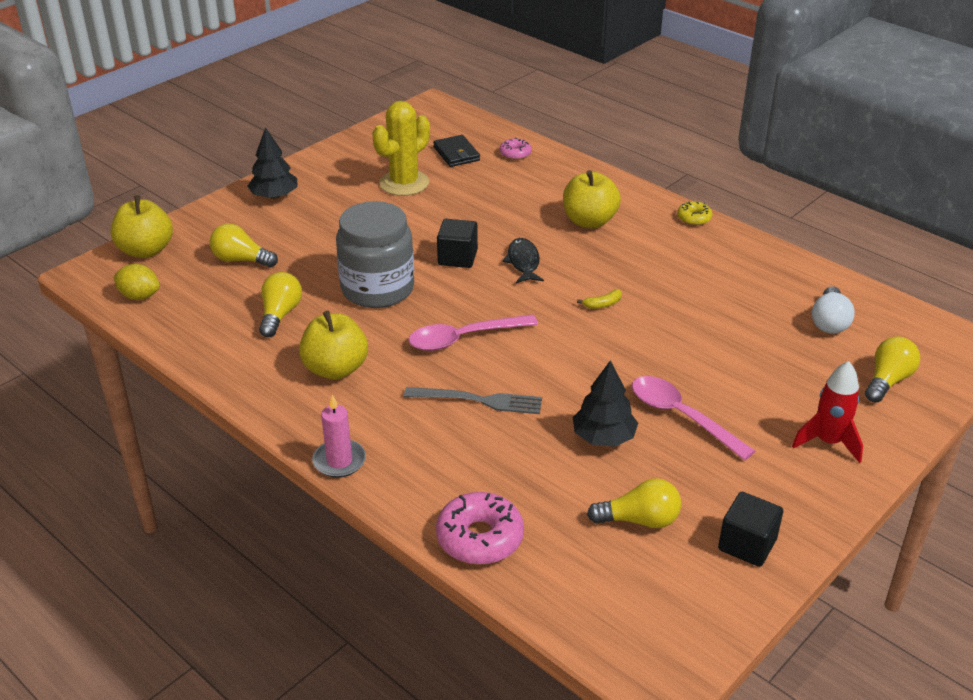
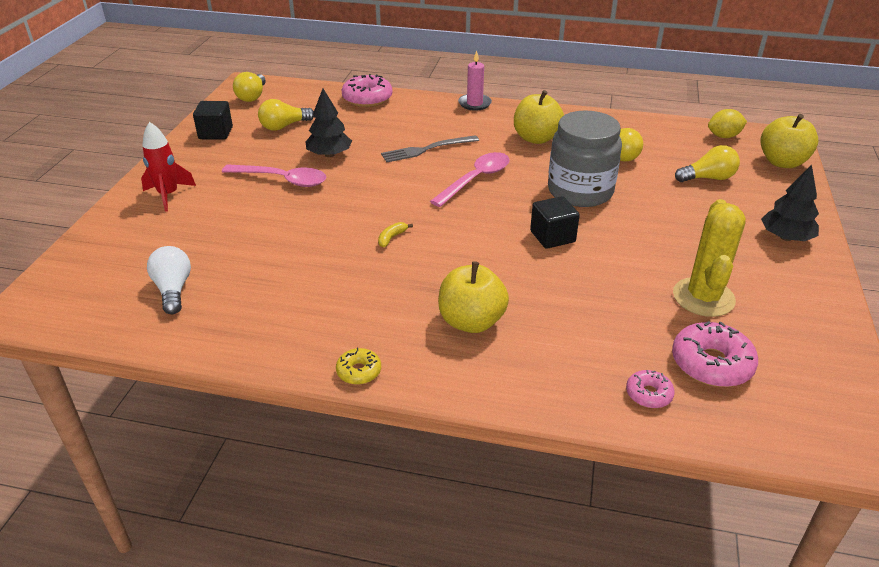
camera: 150 degrees right, 0 degrees up
black wallet [433,135,480,167] -> pink donut [672,321,758,387]
black fish [502,238,544,283] -> none
yellow light bulb [865,337,920,402] -> yellow light bulb moved to [233,72,266,102]

